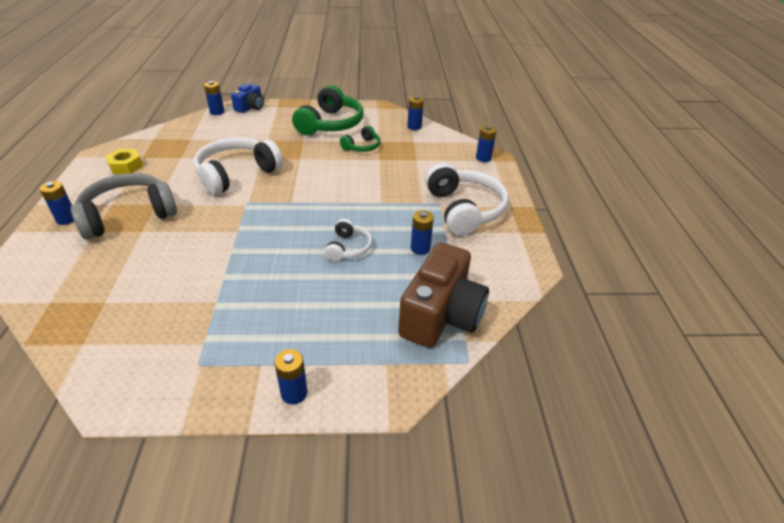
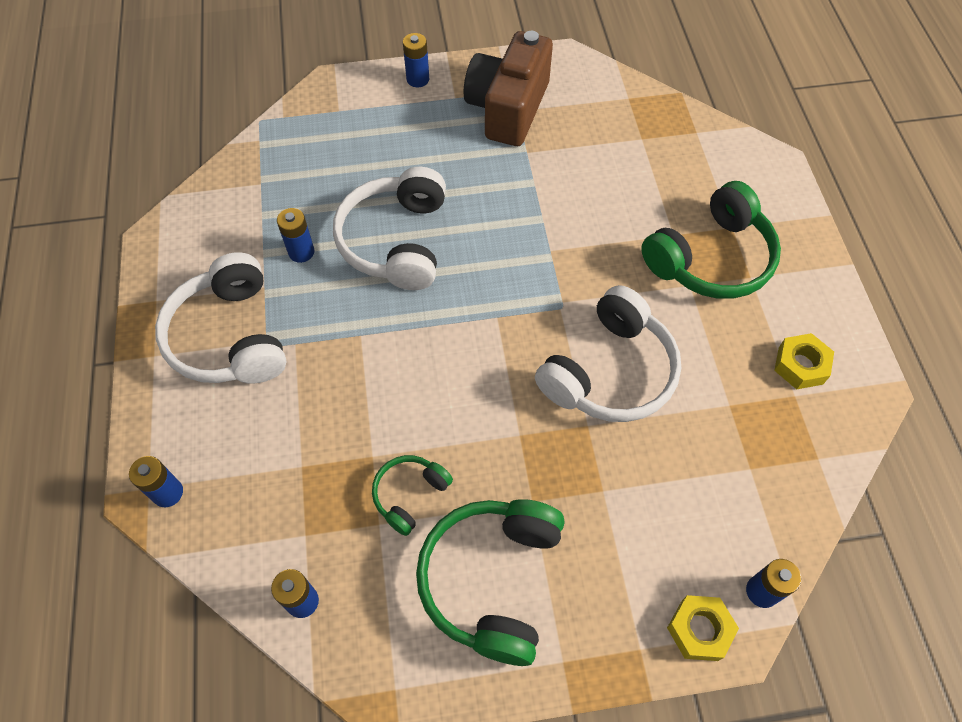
camera: 175 degrees right, 20 degrees up
blue battery [40,181,74,225] -> none
grey headphones [71,173,177,240] -> green headphones [641,181,781,299]
blue camera [231,84,264,113] -> yellow nut [667,595,739,661]
white headphones [325,219,372,262] -> white headphones [333,167,446,290], size x1.92
brown camera [398,242,489,348] -> brown camera moved to [464,31,553,146]

